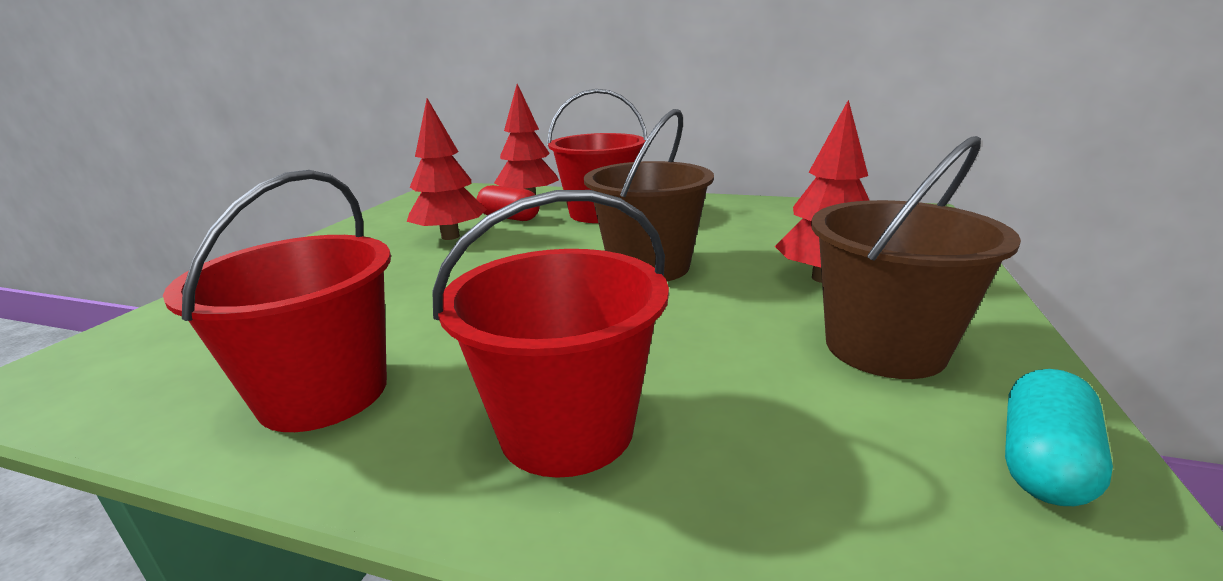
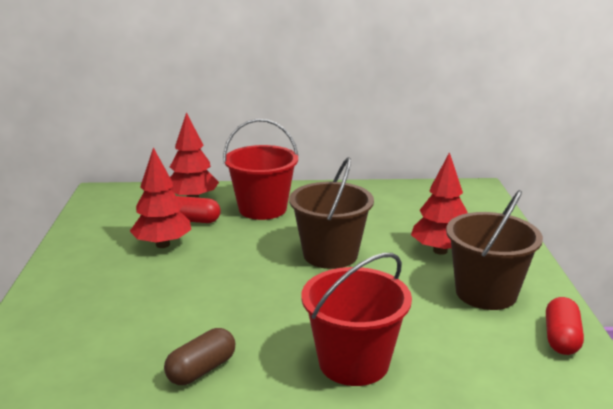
camera: 20 degrees left, 0 degrees up
red bucket [163,170,391,432] -> brown capsule [164,328,235,385]
turquoise capsule [1005,369,1113,506] -> red capsule [546,297,584,355]

